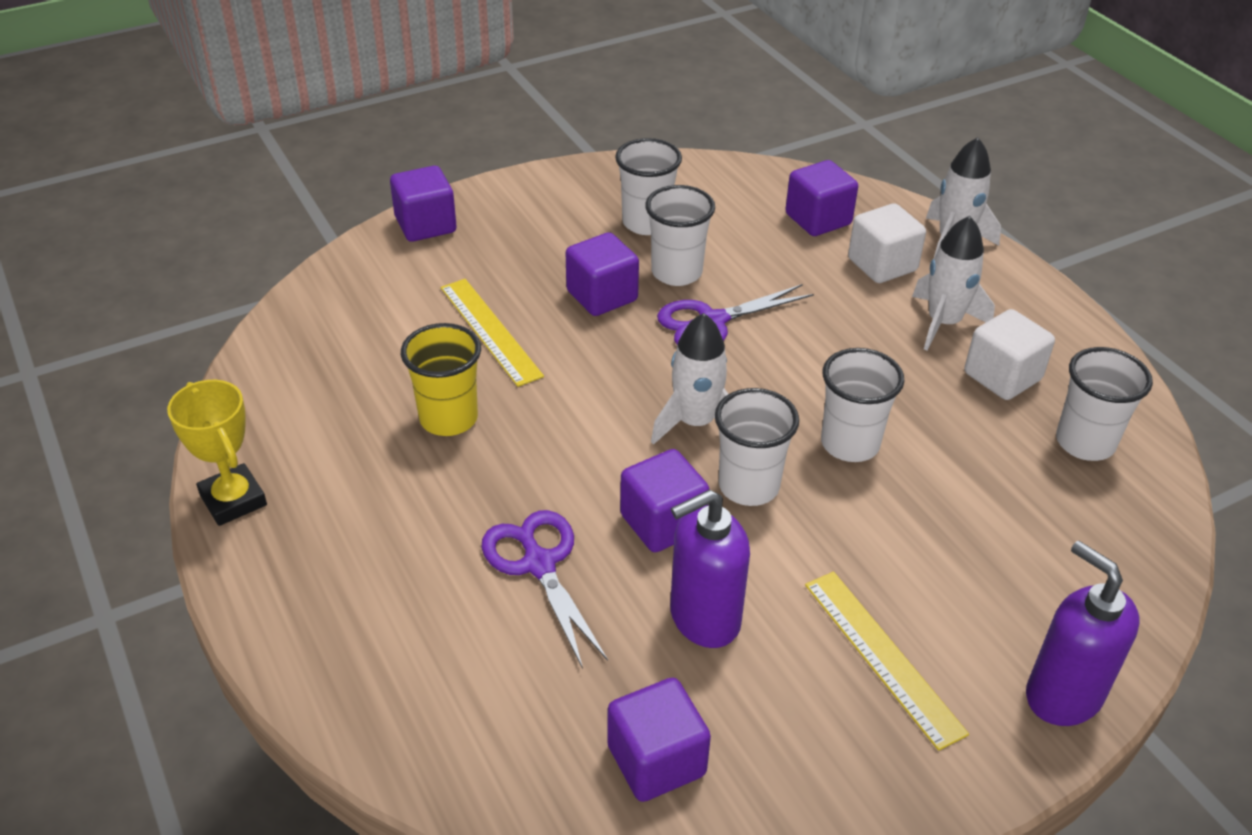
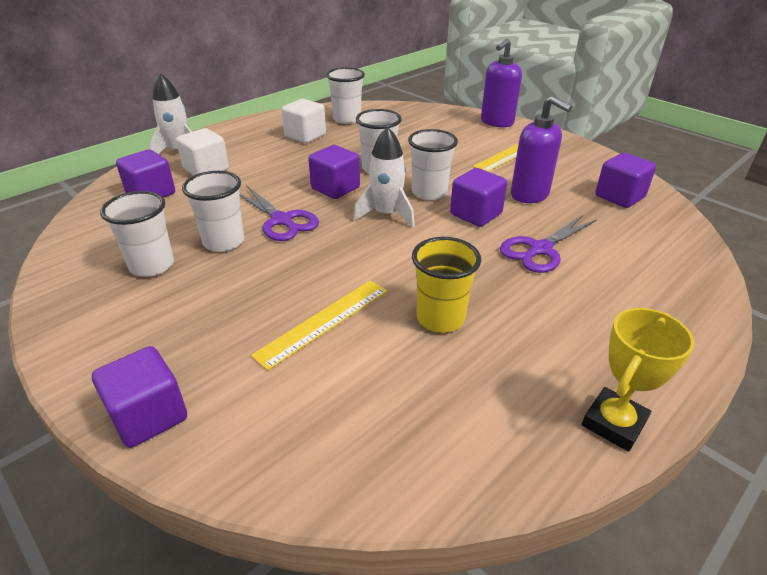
camera: 105 degrees left, 5 degrees down
purple cube [566,232,639,316] -> purple cube moved to [308,145,360,199]
white rocket [912,216,995,351] -> none

